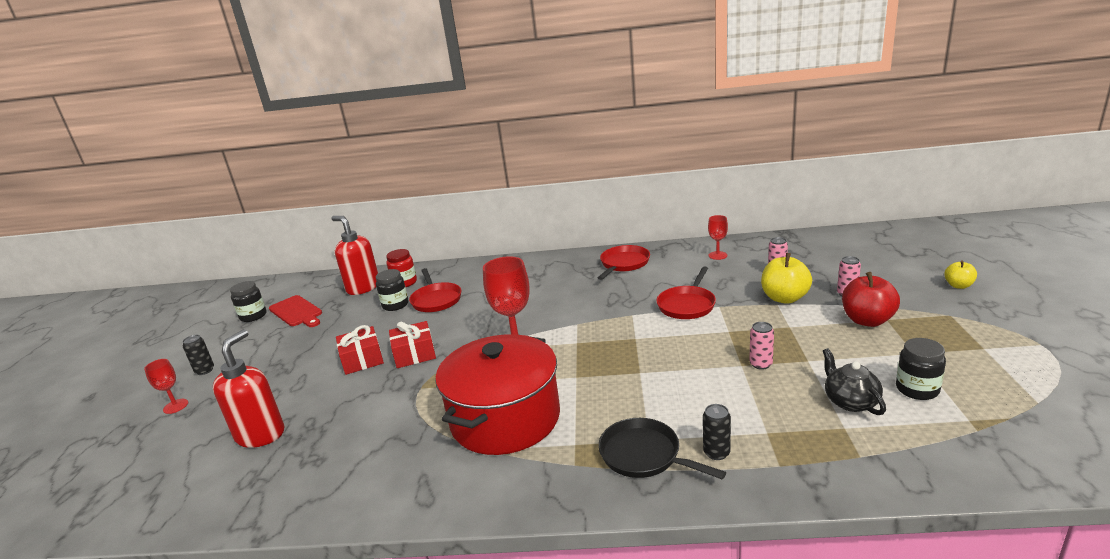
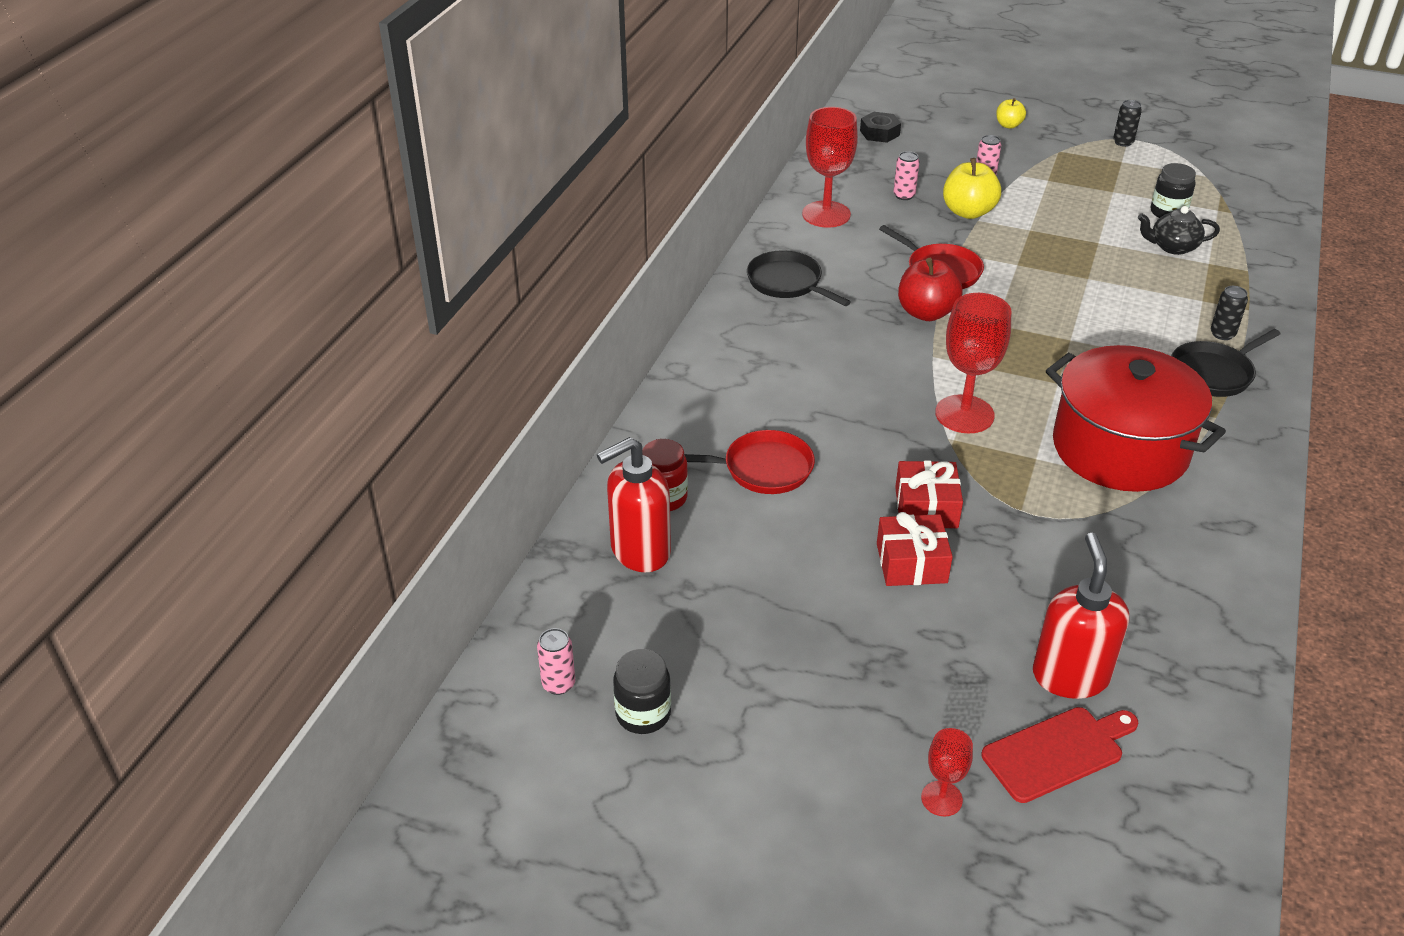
camera: 75 degrees left, 15 degrees up
black can [182,335,214,375] -> black can moved to [1113,100,1142,147]
red soap dispenser [213,329,285,448] -> red soap dispenser turned 60 degrees clockwise [1033,533,1129,699]
red cutting board [269,295,322,327] -> red cutting board moved to [981,707,1138,803]
black jar [376,269,409,311] -> none
red pan [598,245,650,280] -> black pan [747,251,851,306]
red goblet [708,215,728,260] -> red goblet [802,107,858,227], size x1.90
pink can [749,322,774,370] -> pink can moved to [537,628,575,695]
red apple [842,272,900,327] -> red apple moved to [898,258,963,321]
none -> black nut [860,112,901,143]

